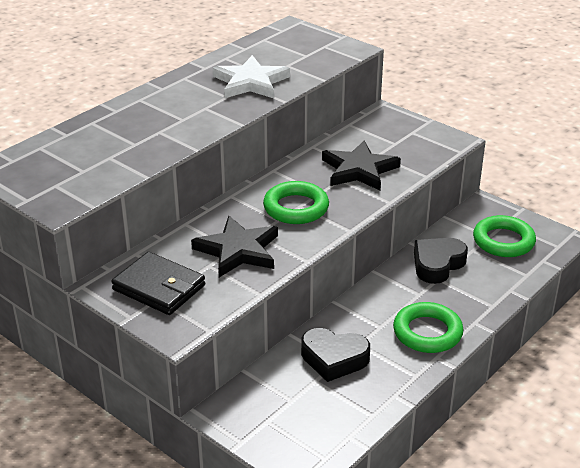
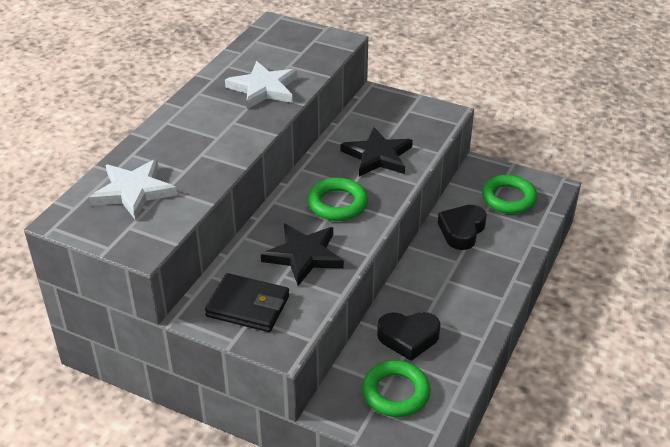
camera: 15 degrees left, 5 degrees up
green ring [393,302,463,353] -> green ring moved to [362,360,431,417]
none -> white star [89,159,177,220]

